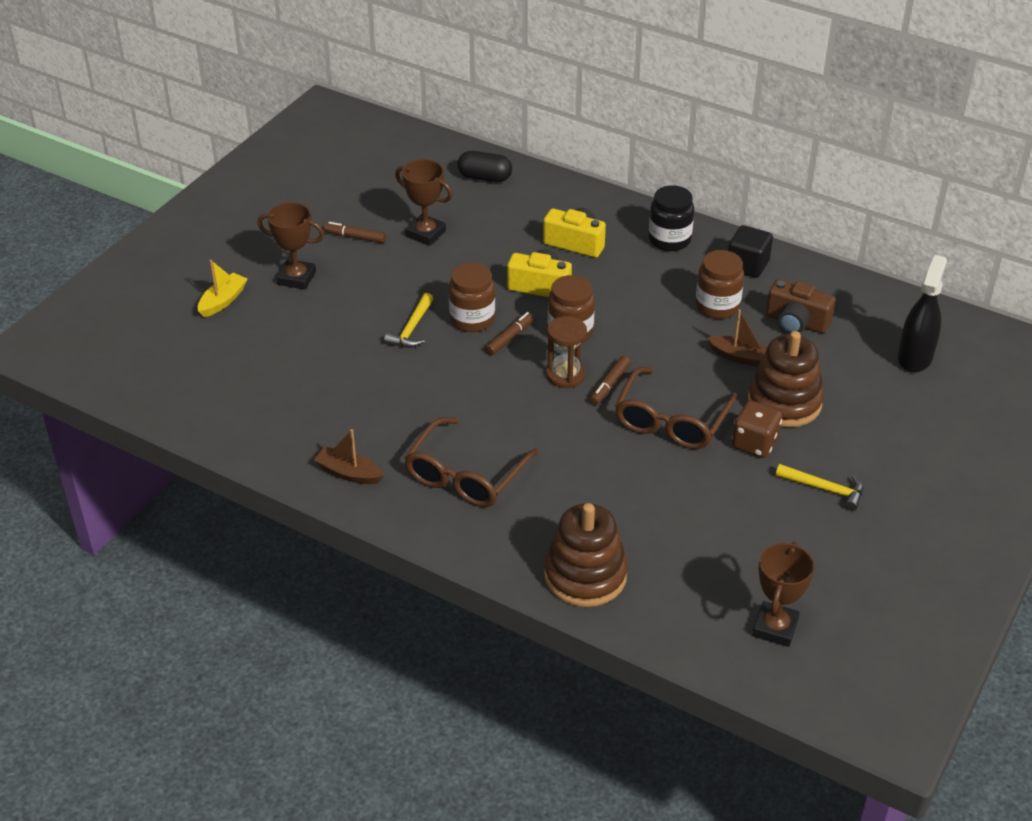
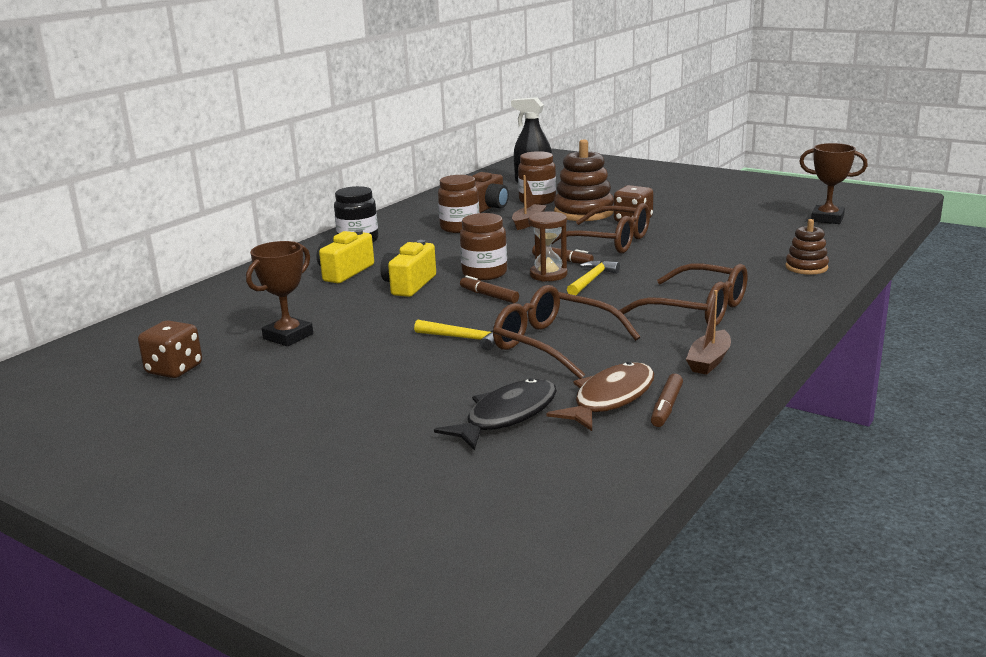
camera: 85 degrees left, 20 degrees down
yellow boat [198,260,247,317] -> none
brown trophy [258,202,324,290] -> none
brown marker [324,222,386,243] -> brown marker moved to [651,374,683,427]
brown jar [449,263,495,332] -> brown jar moved to [518,151,556,205]
black capsule [457,151,512,182] -> none
brown stacking toy [544,503,628,607] -> brown stacking toy [786,219,829,275], size x0.57
black cube [728,225,773,278] -> none
yellow hammer [776,464,863,511] -> yellow hammer moved to [567,260,620,295]
none -> brown dice [138,320,202,378]
none -> black fish [434,378,557,450]
none -> brown glasses [493,285,641,379]
none -> brown fish [547,362,654,431]

